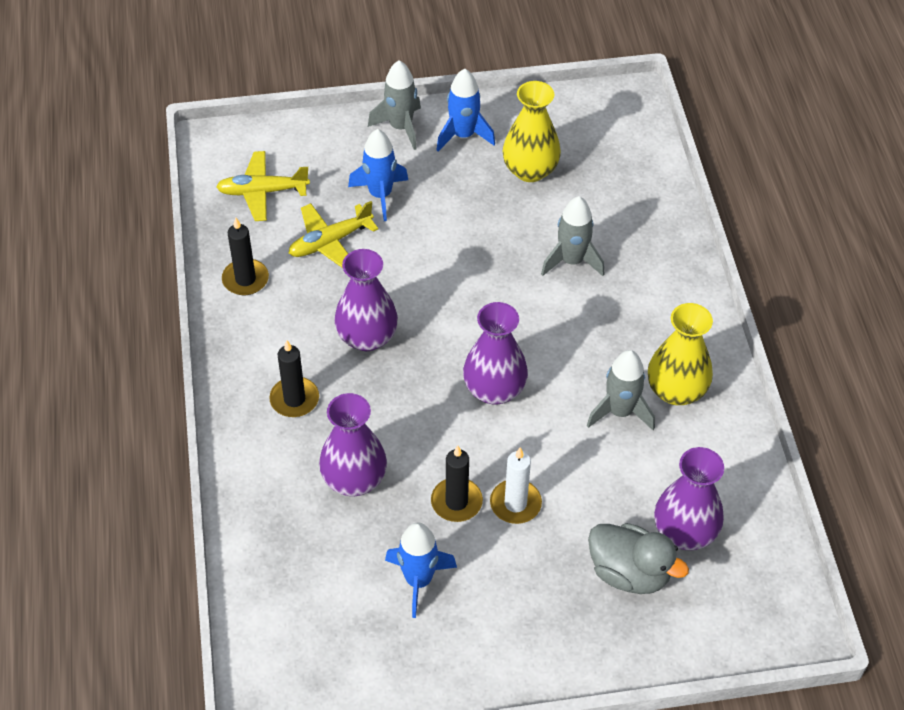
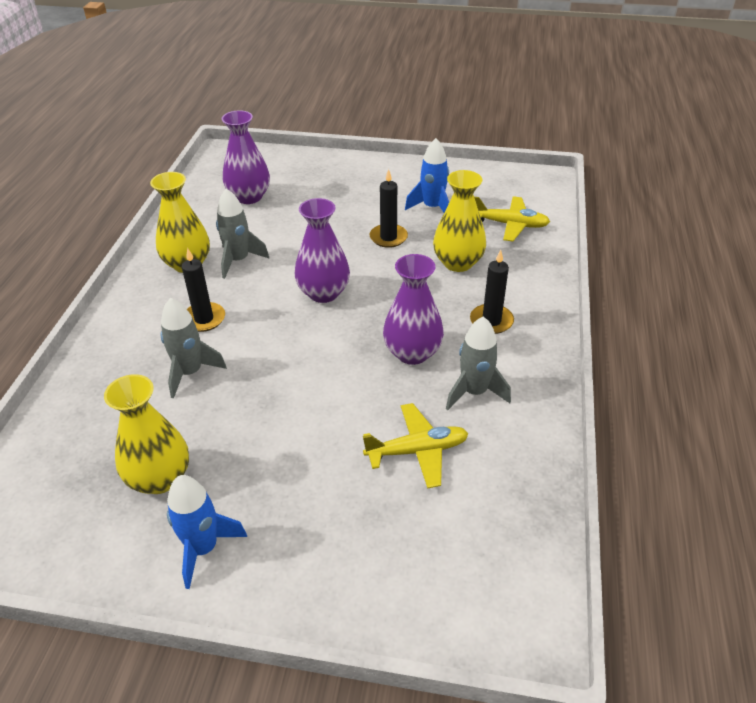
camera: 160 degrees left, 10 degrees down
yellow plane [216,151,310,221] -> yellow plane moved to [474,196,550,241]
black candle [222,218,269,295] -> black candle moved to [182,248,225,332]
purple vase [319,393,387,496] -> yellow vase [433,170,486,272]
blue rocket [348,129,408,221] -> none
grey rocket [368,60,421,150] -> grey rocket moved to [446,316,511,410]
white candle [490,448,542,524] -> none
grey duck [588,523,689,594] -> none

